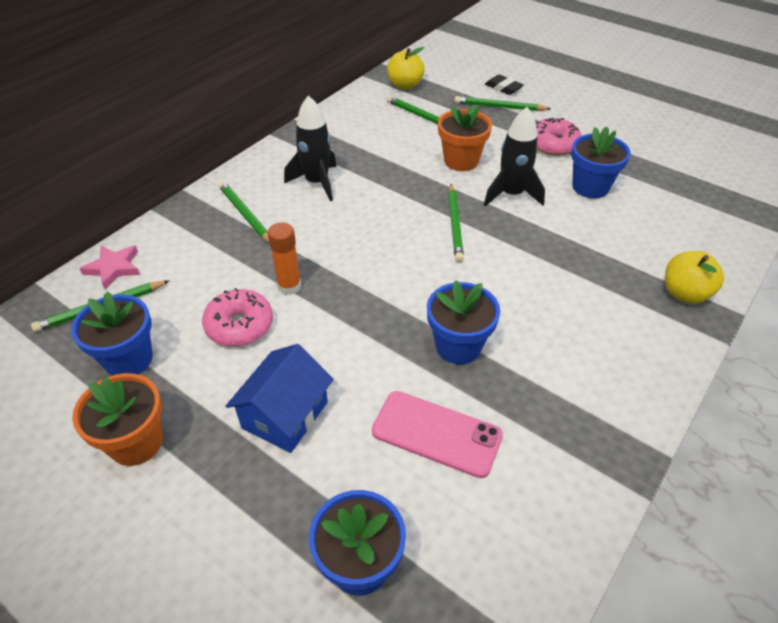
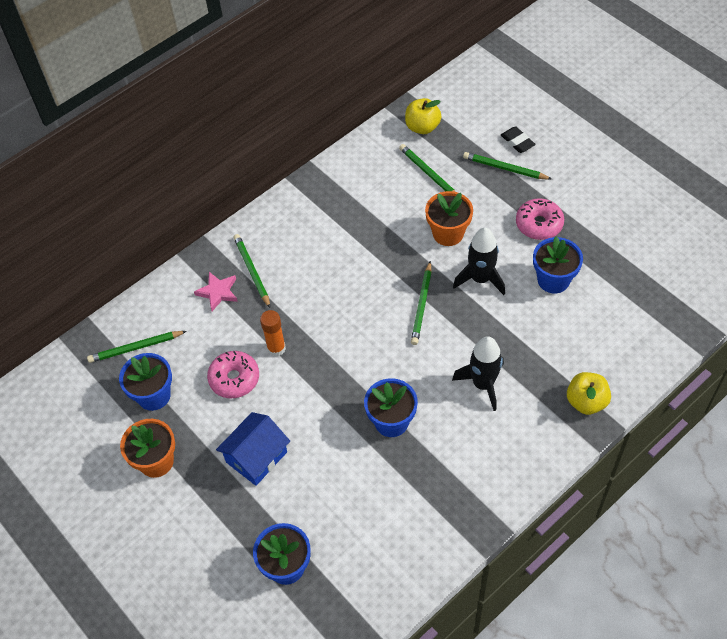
camera: 15 degrees right, 10 degrees up
pink star [79,245,140,289] -> pink star moved to [194,272,238,311]
black rocket [284,95,337,201] -> black rocket moved to [452,336,504,411]
pink phone [372,391,503,478] -> none

